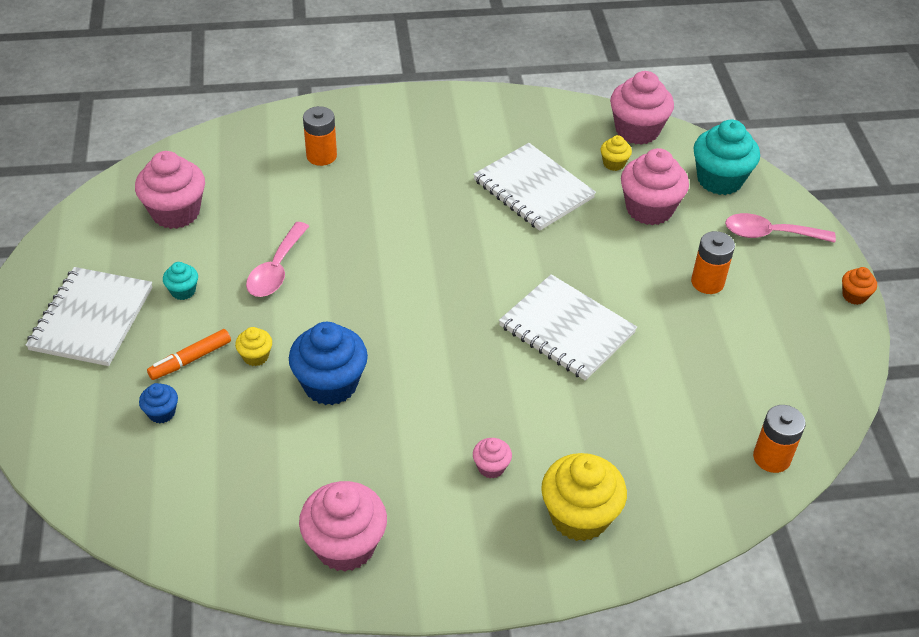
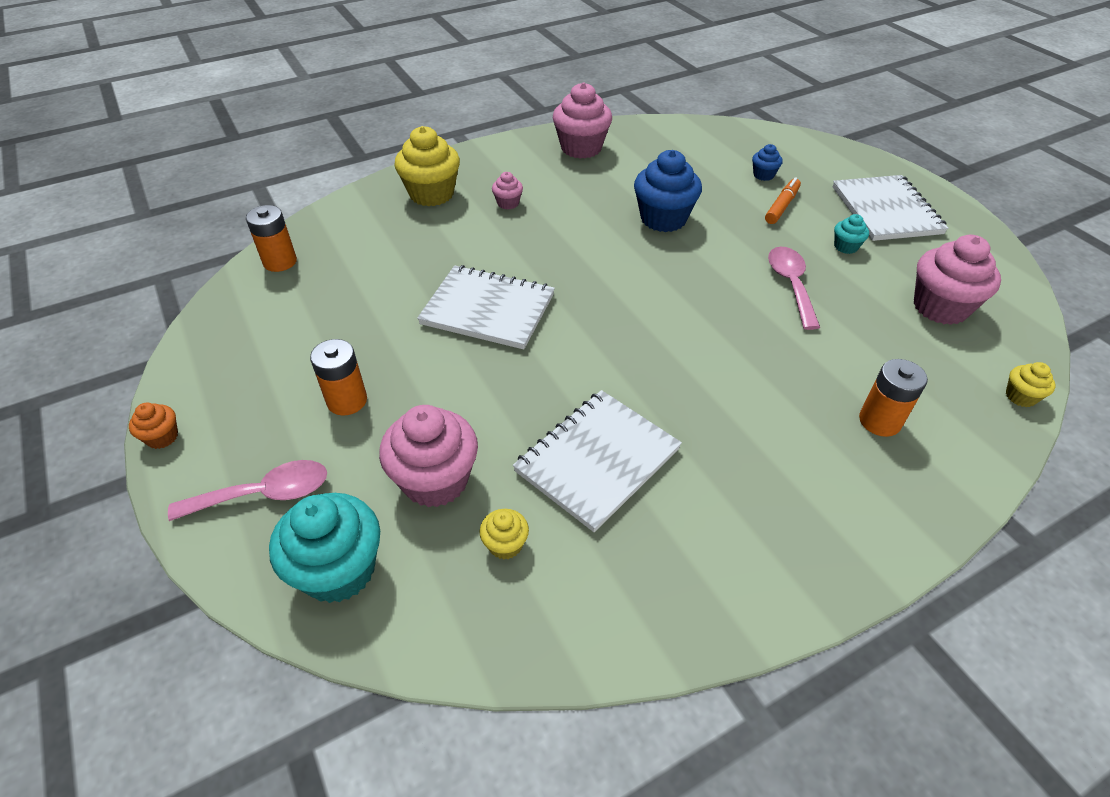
camera: 160 degrees right, 0 degrees up
yellow cupcake [235,327,272,366] -> yellow cupcake moved to [1006,362,1056,407]
white notebook [473,143,596,231] -> white notebook turned 75 degrees counterclockwise [513,390,682,532]
pink cupcake [610,71,674,145] -> none

